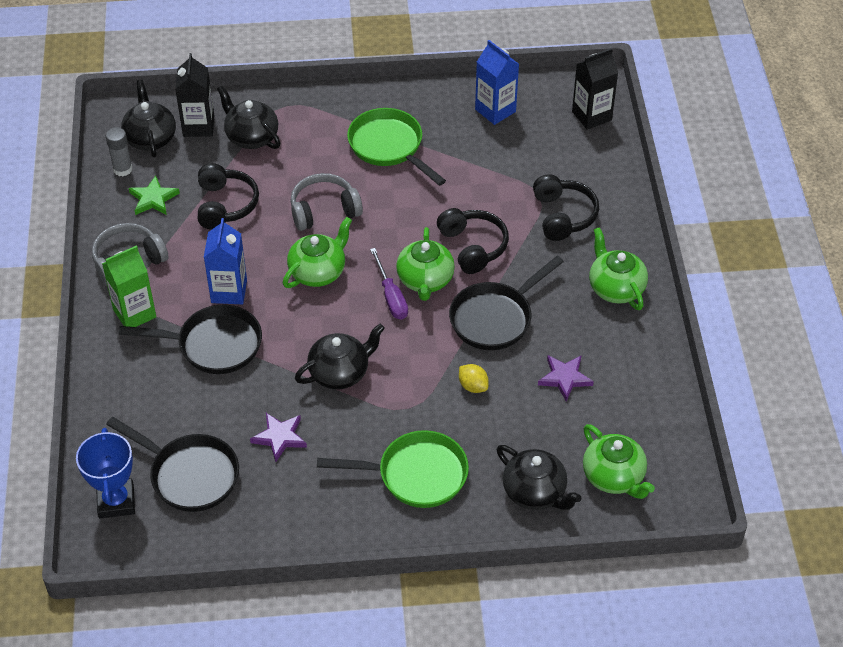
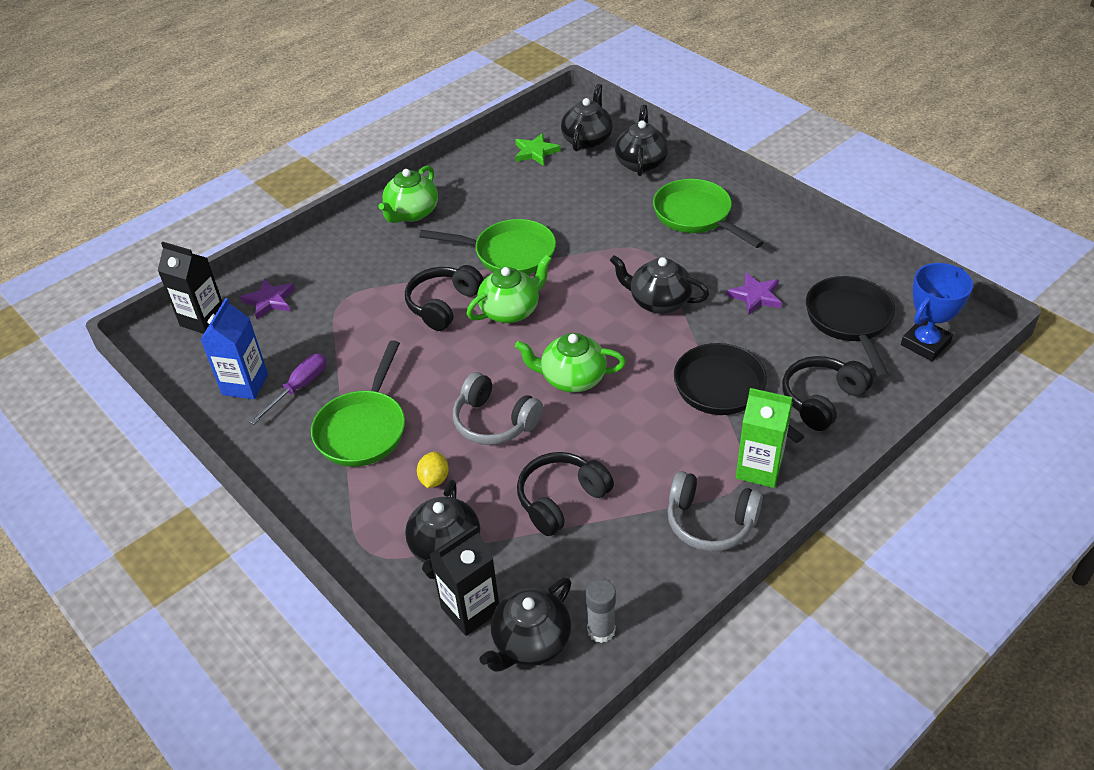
camera: 125 degrees left, 5 degrees down
green star [129,176,180,215] -> green star moved to [515,133,561,166]
blue carton [204,218,247,304] -> none
purple screwdriver [370,248,408,319] -> purple screwdriver moved to [249,353,326,424]
black pan [449,256,564,350] -> green pan [419,219,556,275]
yellow lemon [459,364,489,393] -> yellow lemon moved to [417,452,449,488]
black headphones [533,174,599,241] -> black headphones moved to [782,356,873,431]
purple star [538,355,594,401] -> purple star moved to [240,279,295,319]
green teapot [583,424,655,499] -> black teapot [561,84,613,151]

